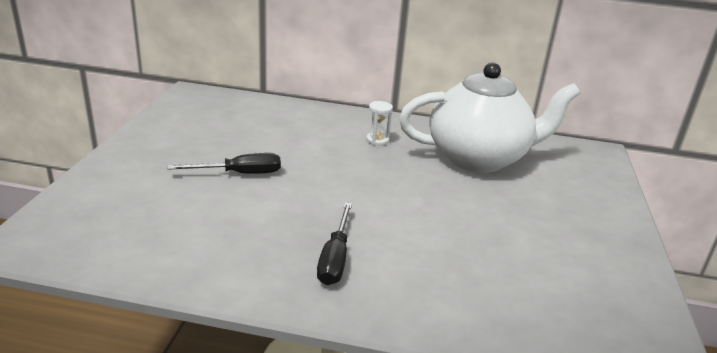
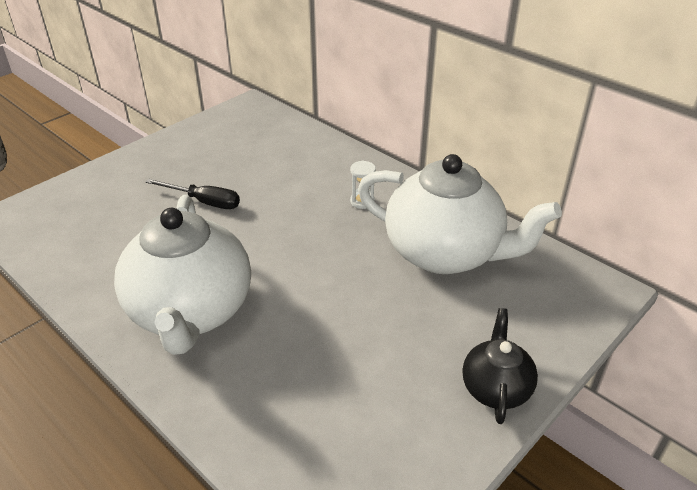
camera: 35 degrees right, 10 degrees up
black screwdriver [317,202,352,285] -> white teapot [114,195,251,355]
none -> black teapot [463,308,538,424]

